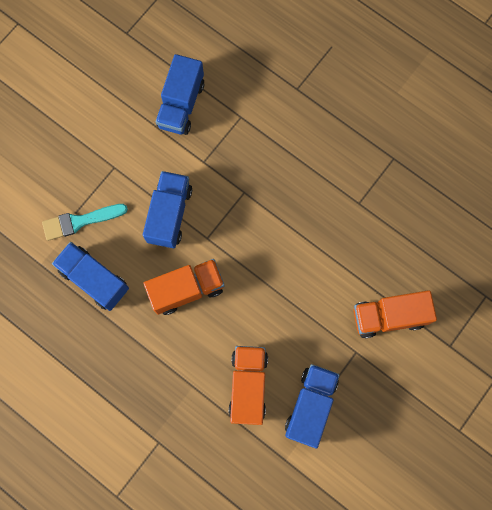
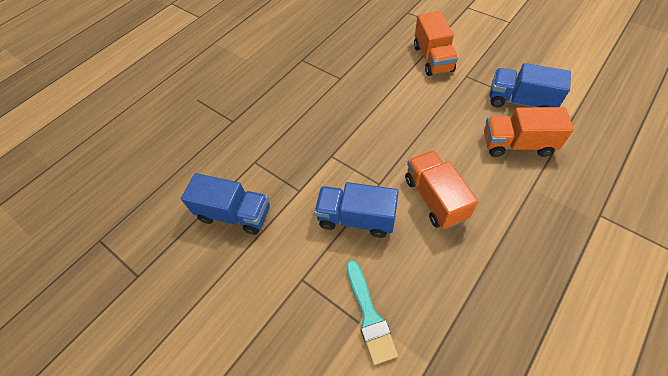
camera: 85 degrees left, 20 degrees down
blue truck [52,242,129,311] -> none

